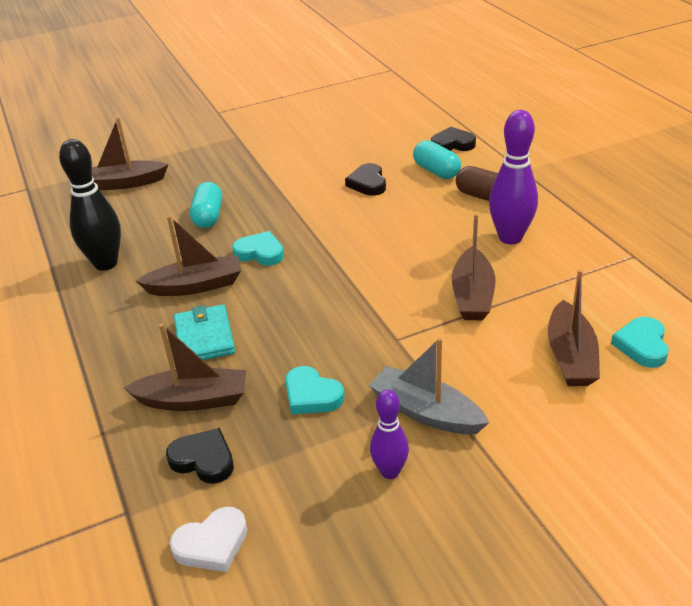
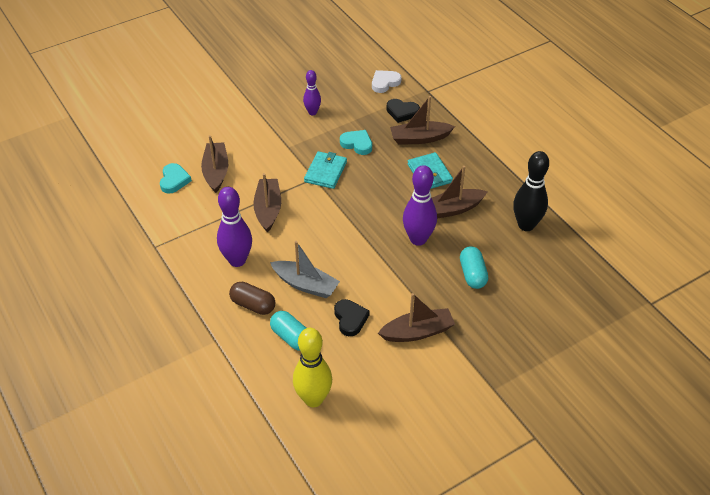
camera: 170 degrees right, 10 degrees up
brown boat [92,117,169,190] -> brown boat moved to [378,293,455,342]
turquoise heart [232,231,284,266] -> purple bowling pin [403,165,437,246]
grey boat [369,337,489,434] -> grey boat moved to [270,241,340,298]
black heart [431,127,476,151] -> none
none -> yellow bowling pin [293,328,332,407]
none -> turquoise wallet [304,151,347,189]

